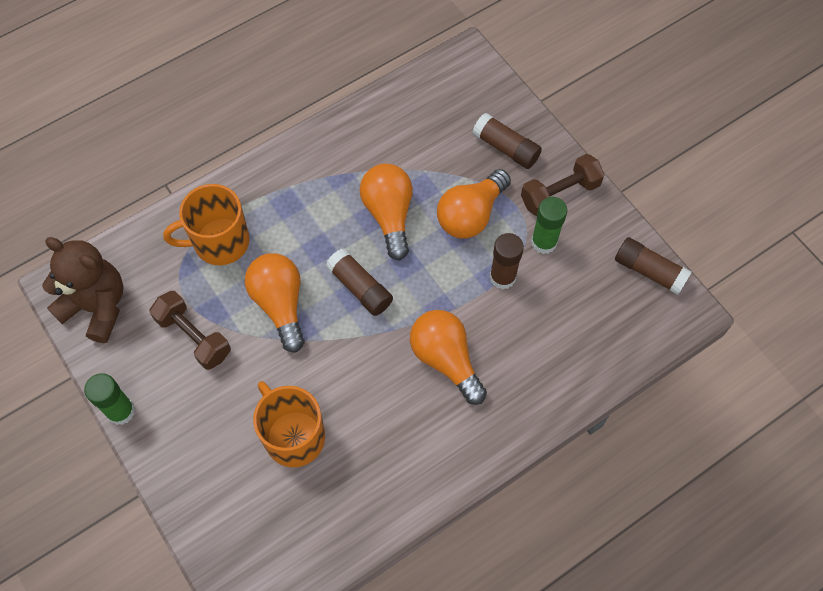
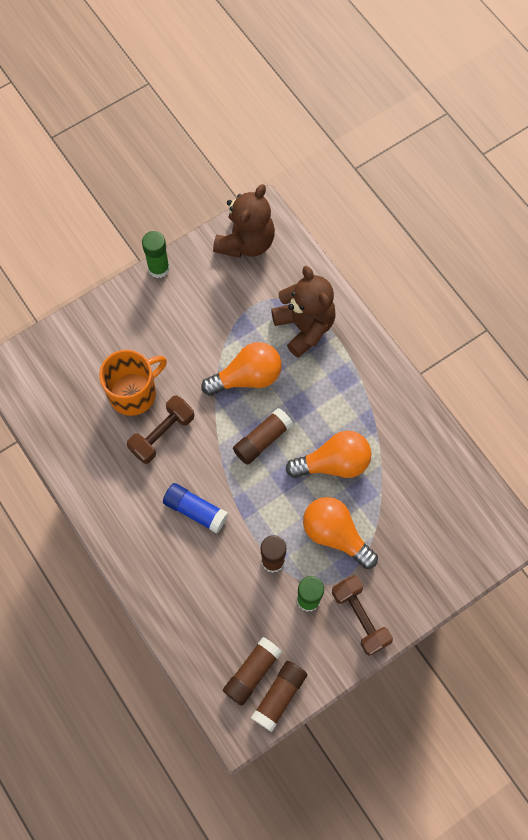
camera: 90 degrees right, 5 degrees up
brown dumbbell [150,291,231,370] -> brown dumbbell moved to [127,395,194,464]
orange mug [163,184,250,265] -> brown teddy bear [271,266,336,358]
orange light bulb [410,310,487,405] -> blue glue stick [163,483,228,534]
brown glue stick [472,113,542,169] -> brown glue stick moved to [223,637,282,706]

